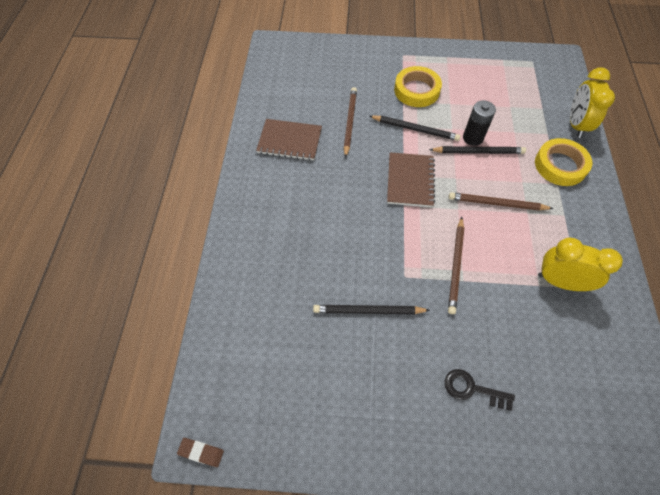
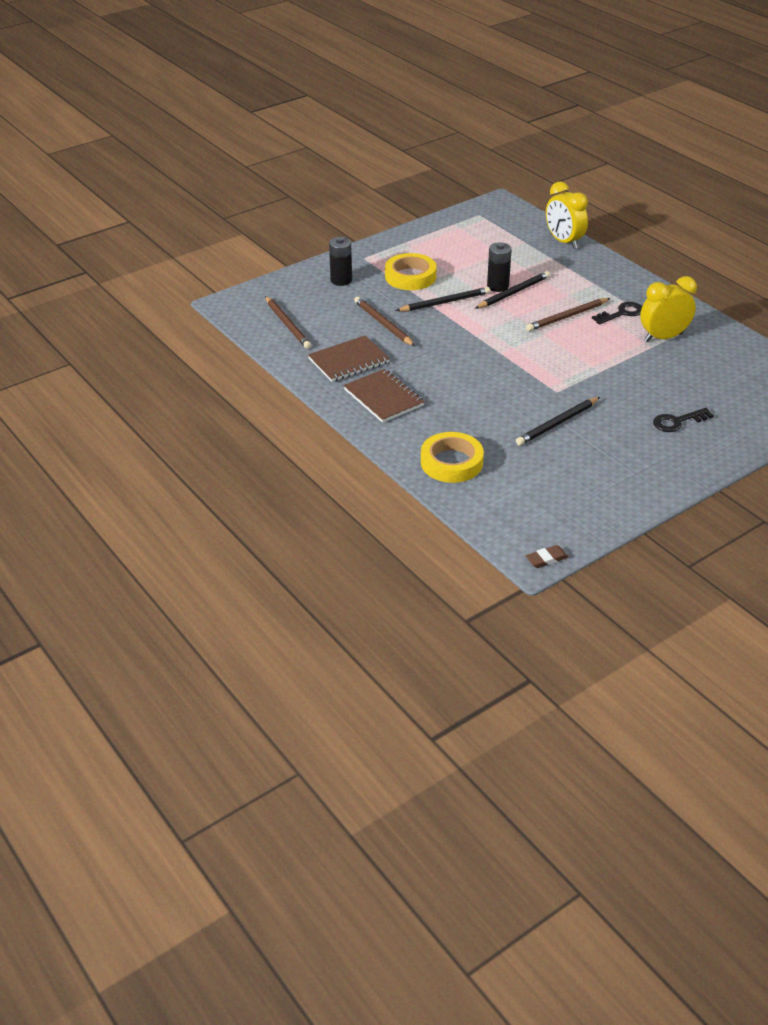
camera: 40 degrees left, 20 degrees down
brown notebook [387,152,435,207] -> brown notebook moved to [343,369,425,423]
brown pencil [448,217,464,314] -> brown pencil moved to [265,296,311,349]
yellow tape [535,138,592,186] -> yellow tape moved to [421,432,484,483]
none -> black battery [329,237,352,286]
none -> black key [592,302,642,324]

